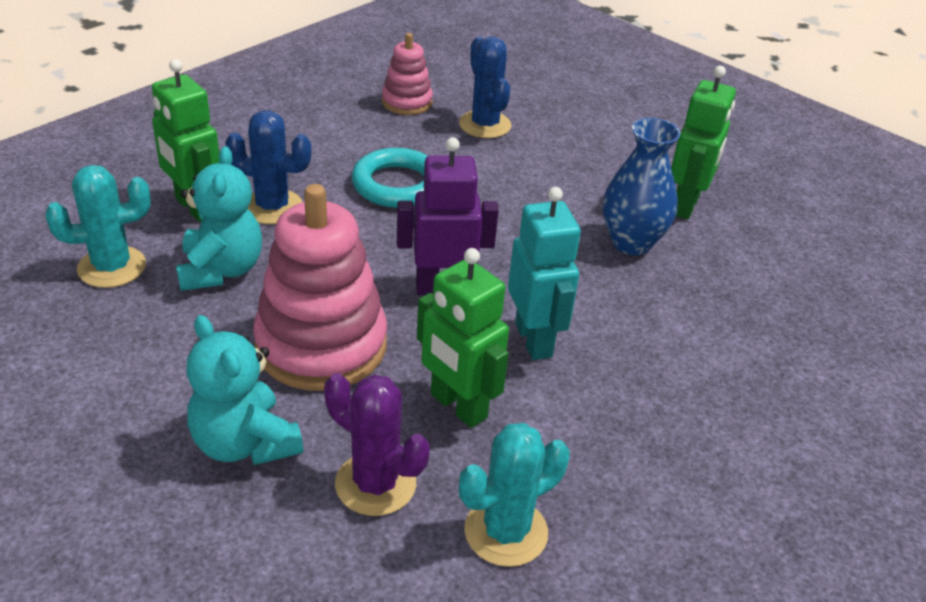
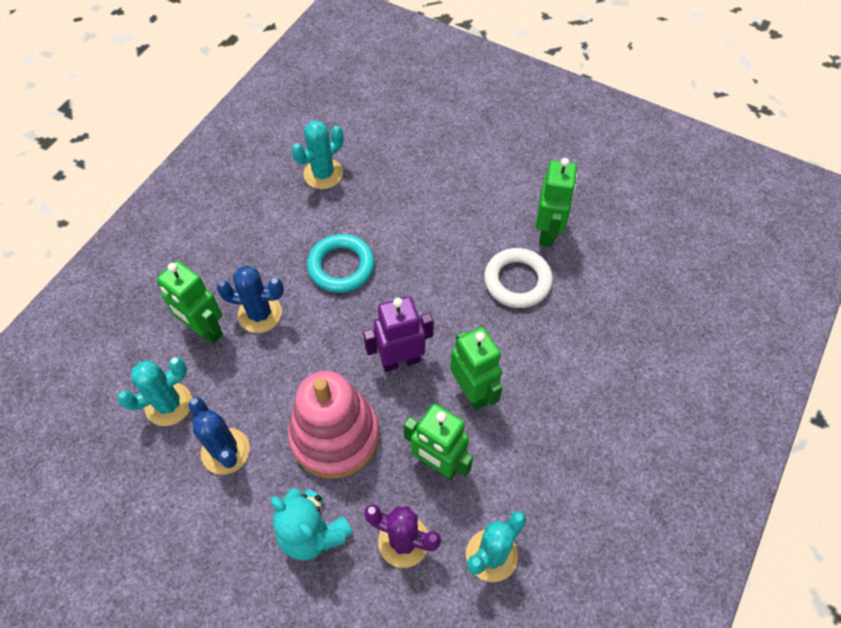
camera: 10 degrees left, 20 degrees up
turquoise teddy bear [176,146,262,291] -> none
pink stacking toy [382,33,433,115] -> turquoise cactus [291,120,344,189]
blue cactus [459,36,511,138] -> blue cactus moved to [188,397,250,475]
turquoise robot [508,187,581,360] -> green robot [450,327,503,410]
blue vase [603,118,681,255] -> white ring [484,248,553,308]

